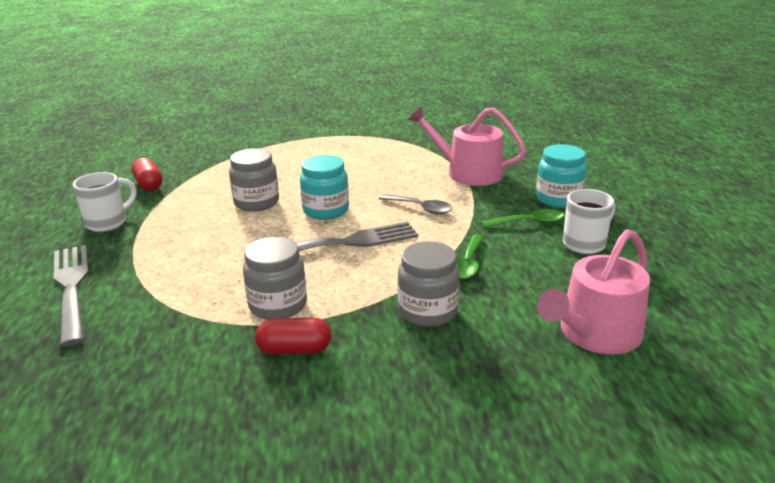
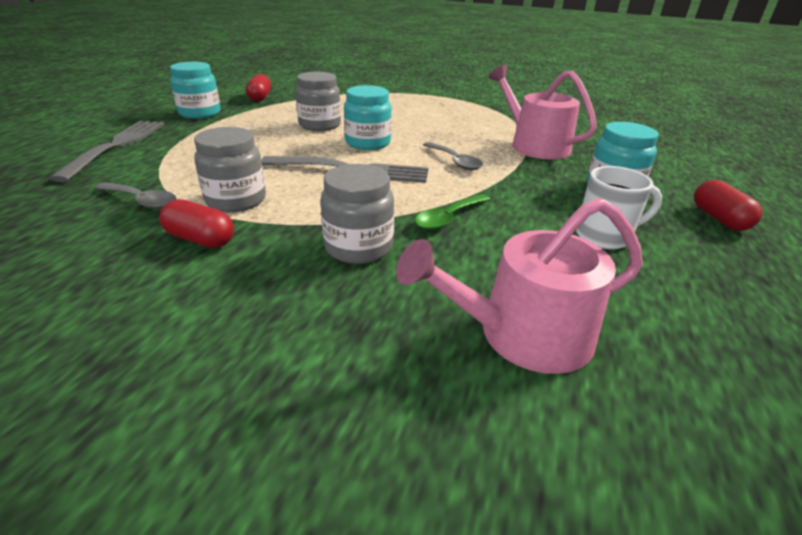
camera: 25 degrees right, 5 degrees up
white mug [73,172,137,232] -> turquoise jar [170,62,221,119]
green spoon [481,209,565,227] -> none
none -> grey spoon [94,182,176,209]
none -> red capsule [694,180,762,231]

